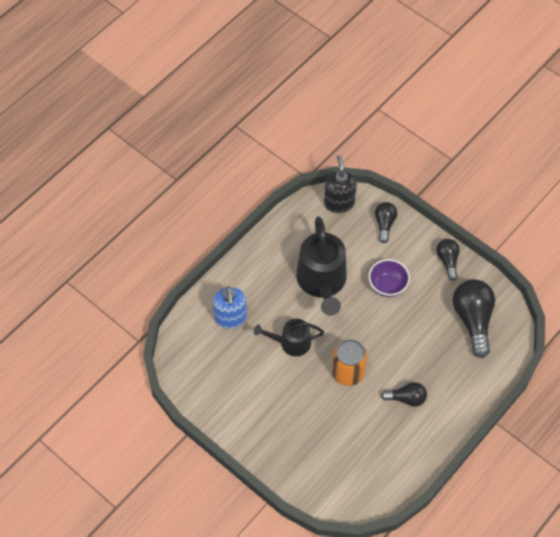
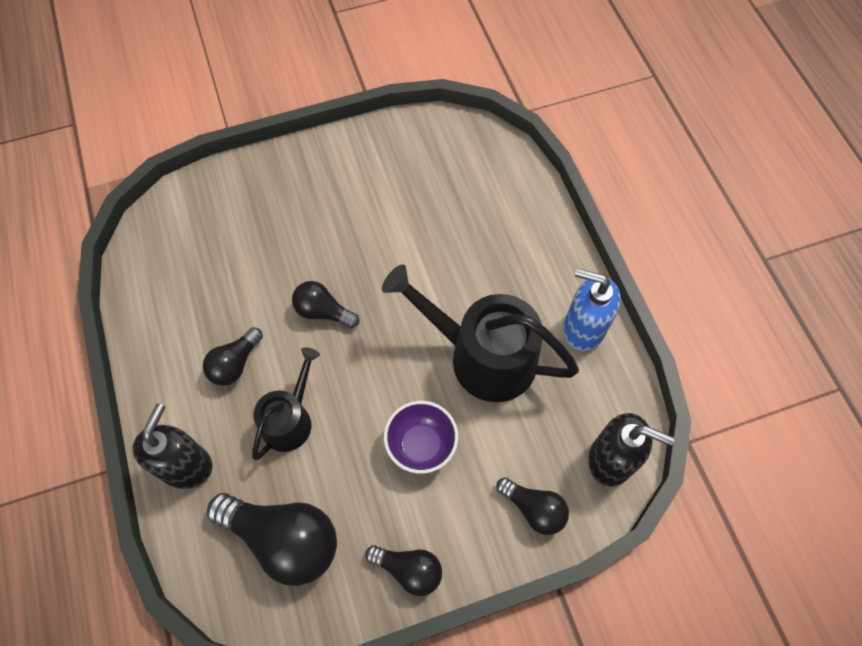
camera: 120 degrees right, 5 degrees up
blue soap dispenser [213,286,247,329] -> blue soap dispenser moved to [563,268,621,351]
black watering can [254,319,324,356] -> black watering can moved to [252,347,320,460]
orange can [332,339,367,386] -> black light bulb [292,281,359,328]
none -> black soap dispenser [133,403,213,489]

